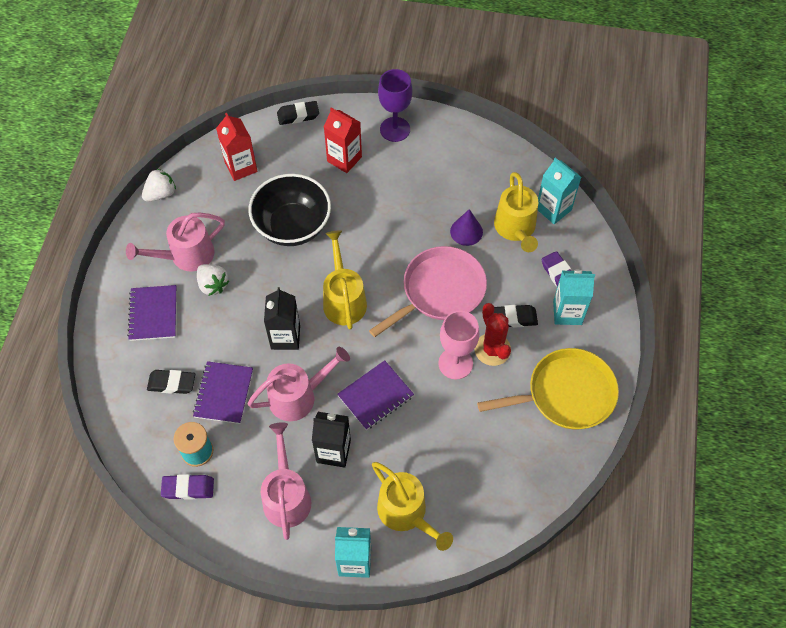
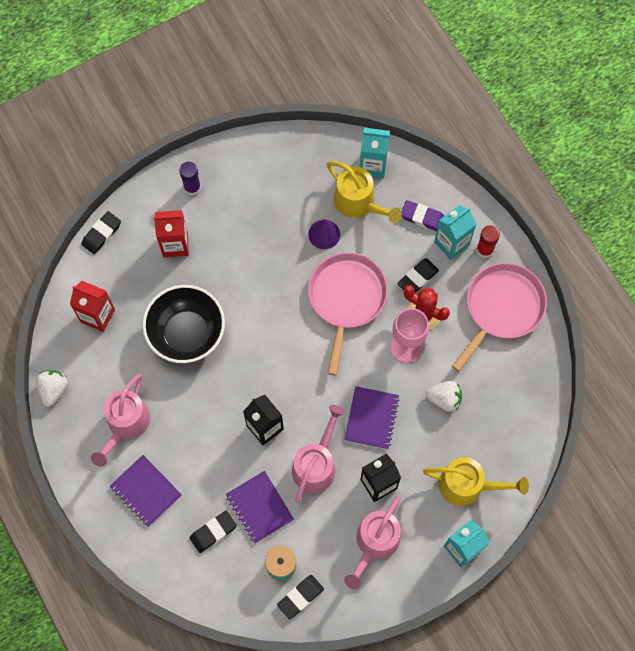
camera: 40 degrees left, 10 degrees up
purple eraser [161,474,214,500] -> black eraser [277,575,324,619]
white strawberry [197,264,229,296] -> white strawberry moved to [426,380,462,412]
pink watering can [261,422,311,540] -> pink watering can turned 105 degrees counterclockwise [344,495,401,589]
yellow watering can [323,230,367,329] -> none
purple goblet [378,69,412,142] -> purple glue stick [179,162,201,195]
yellow pan [477,348,619,430] -> pink pan [452,263,547,372]
none -> red glue stick [476,226,500,258]

